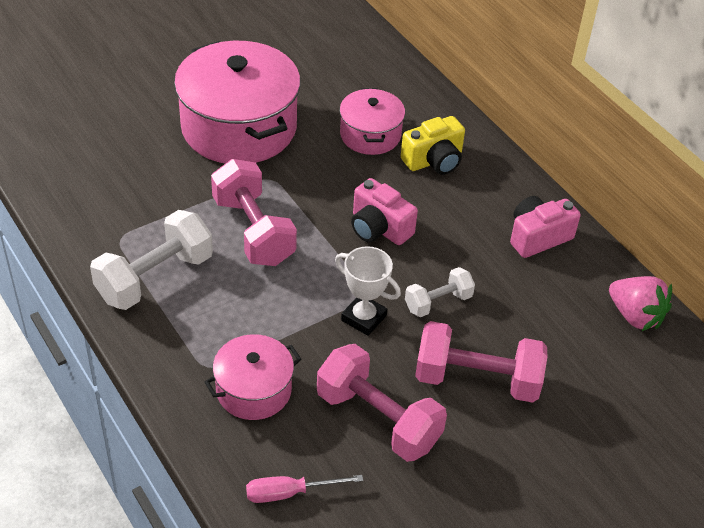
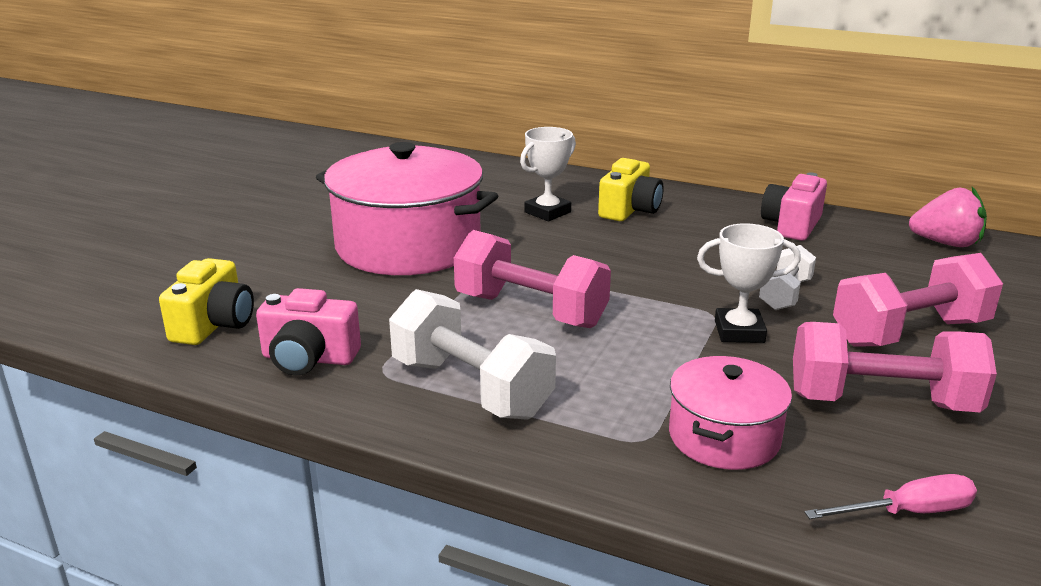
camera: 30 degrees left, 20 degrees down
white dumbbell [90,210,213,310] -> white dumbbell turned 60 degrees counterclockwise [389,289,556,420]
pink screwdriver [246,475,363,503] -> pink screwdriver turned 150 degrees counterclockwise [804,474,977,519]
pink pot [339,88,405,155] -> white trophy [520,127,576,221]
pink camera [351,178,418,245] -> pink camera moved to [256,288,361,376]
none -> yellow camera [159,258,254,345]

